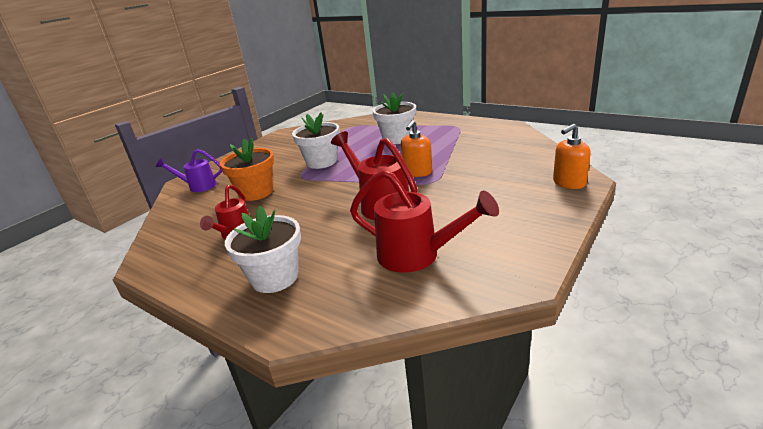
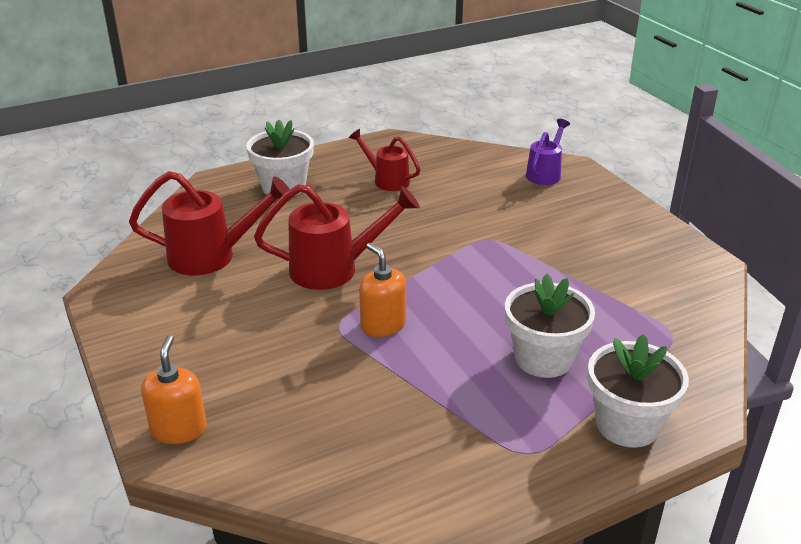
camera: 115 degrees right, 5 degrees up
orange flower pot [220,138,274,201] -> none
white flower pot [292,112,340,169] -> white flower pot moved to [588,334,689,448]
red watering can [350,169,499,273] -> red watering can turned 150 degrees counterclockwise [129,171,290,275]

